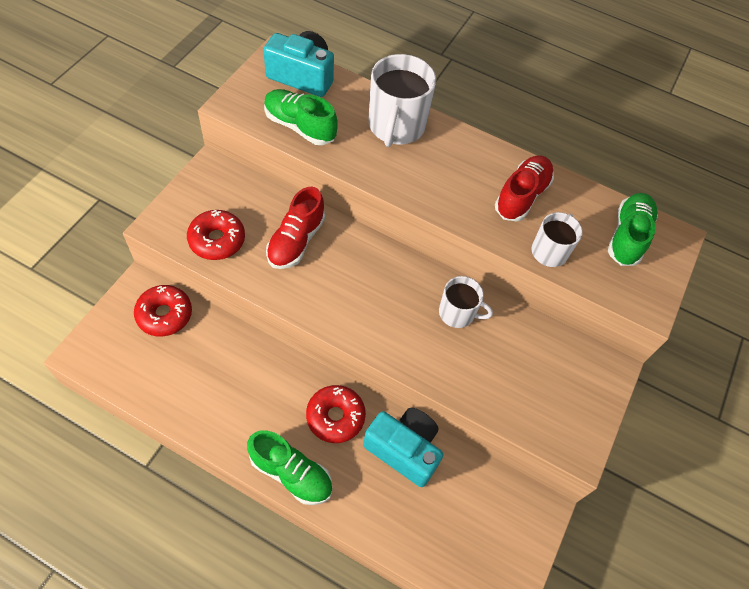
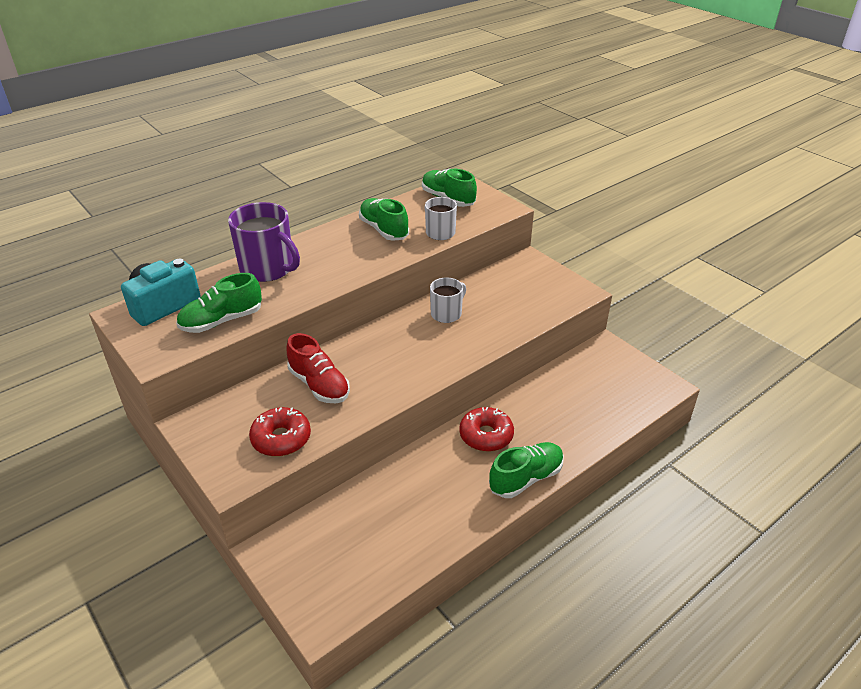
camera: 60 degrees left, 20 degrees down
red donut [134,285,192,337] -> none
turquoise camera [363,408,443,487] -> none
white mug [368,54,436,147] -> purple mug [228,202,300,282]
red shoe [495,155,554,221] -> green shoe [359,198,409,241]

